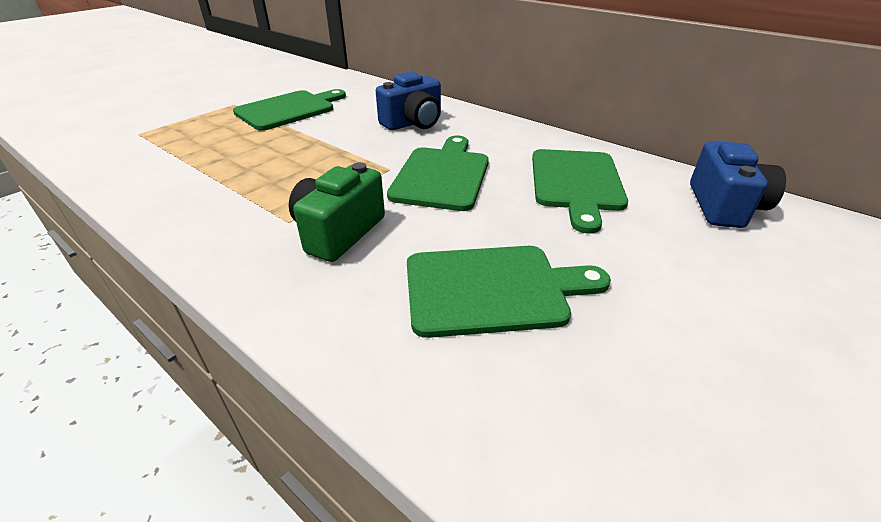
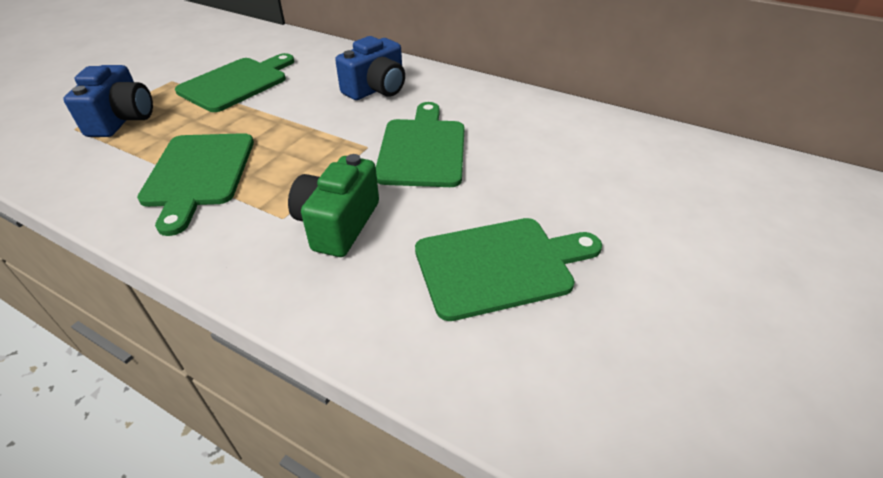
camera: 10 degrees left, 5 degrees up
green cutting board [532,149,628,234] -> green cutting board moved to [137,133,254,236]
blue camera [690,141,786,228] -> blue camera moved to [63,65,153,137]

